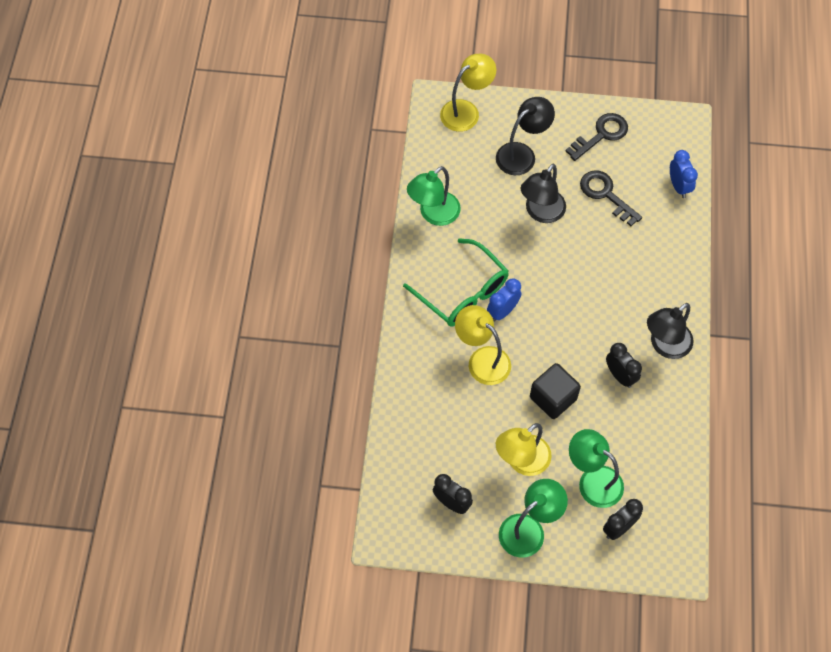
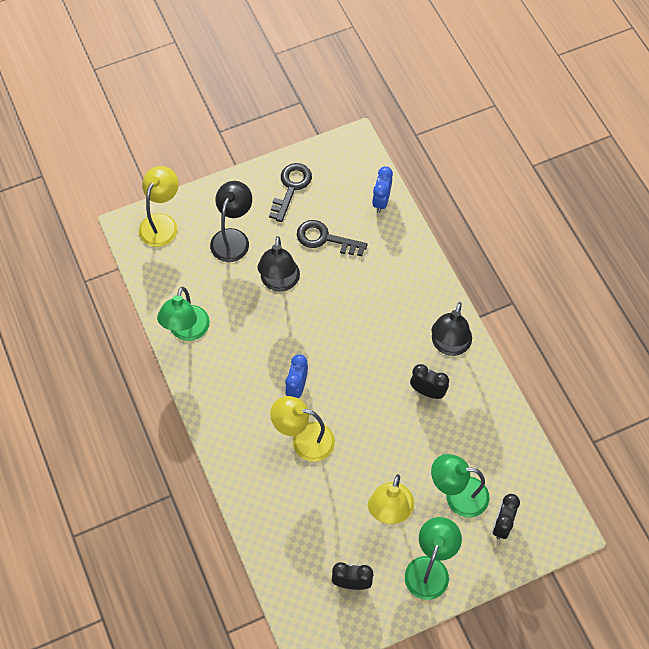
camera: 30 degrees left, 0 degrees up
green glasses [403,238,509,327] -> none
black cube [530,363,581,419] -> none
blue clock [670,150,698,198] -> blue clock turned 120 degrees counterclockwise [372,166,393,213]

